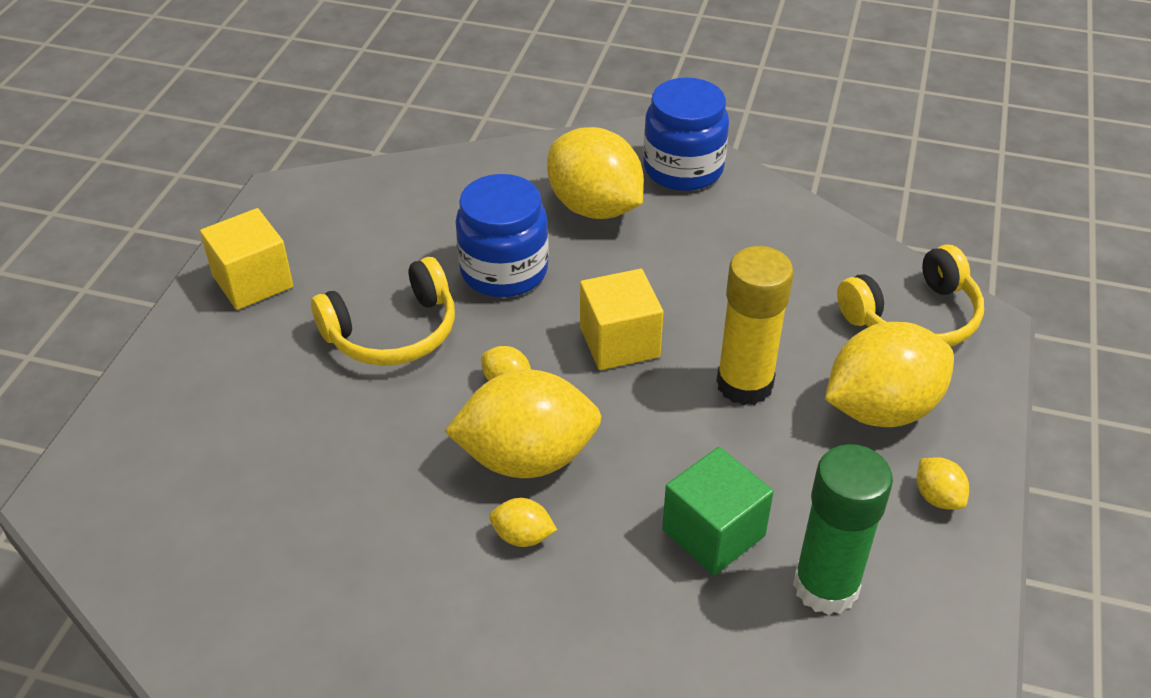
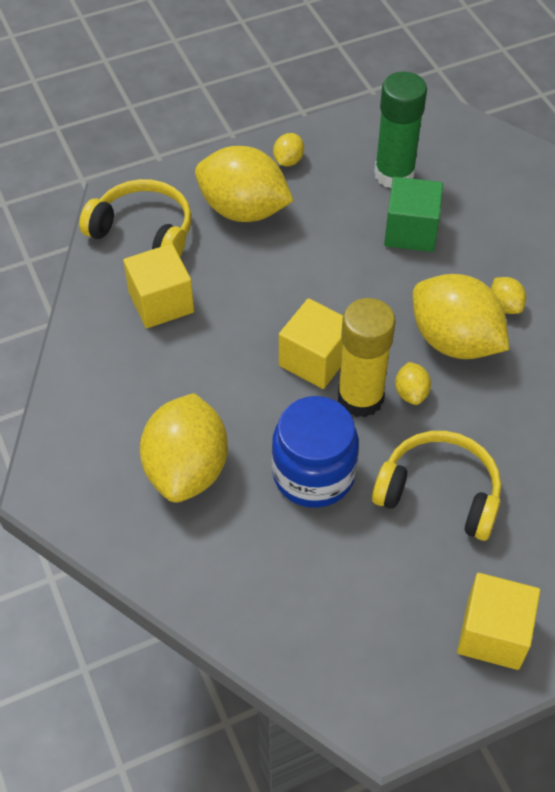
camera: 130 degrees left, 10 degrees up
blue jar [643,77,729,191] -> none
yellow glue stick [716,246,794,405] -> yellow glue stick moved to [338,298,396,417]
none -> yellow cube [123,243,194,328]

